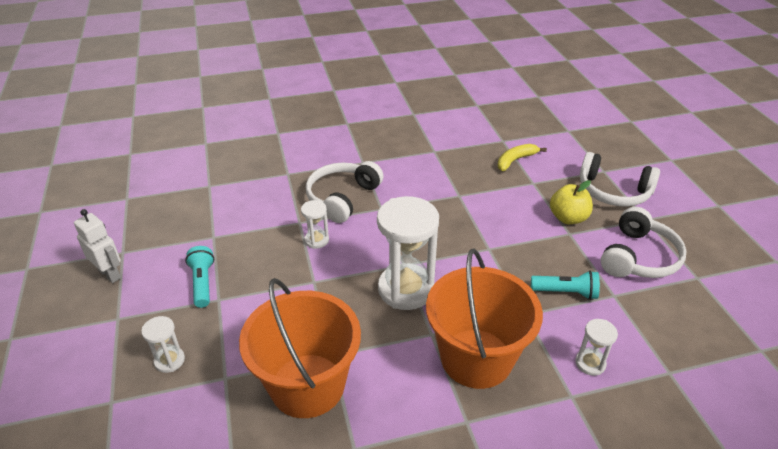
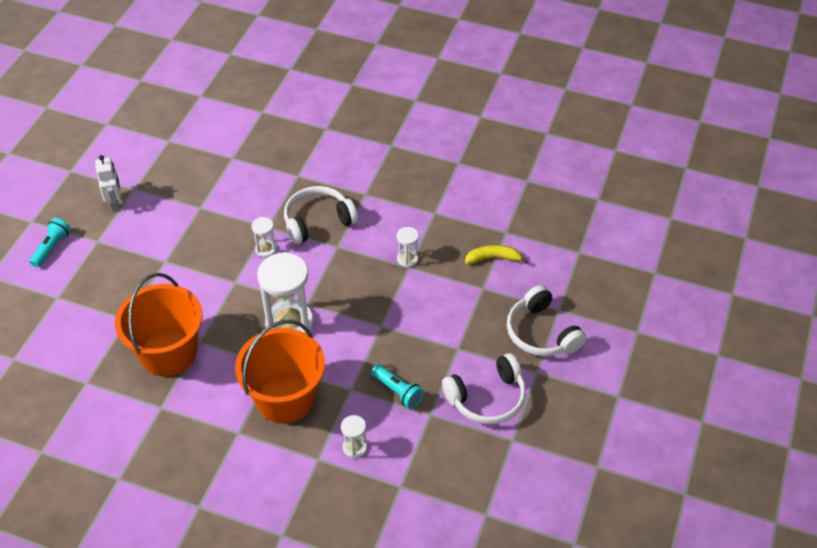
camera: 35 degrees right, 10 degrees up
white hourglass [141,316,185,373] -> white hourglass moved to [397,227,419,268]
turquoise flashlight [185,246,214,308] -> turquoise flashlight moved to [29,218,71,268]
yellow apple [550,180,593,224] -> none

